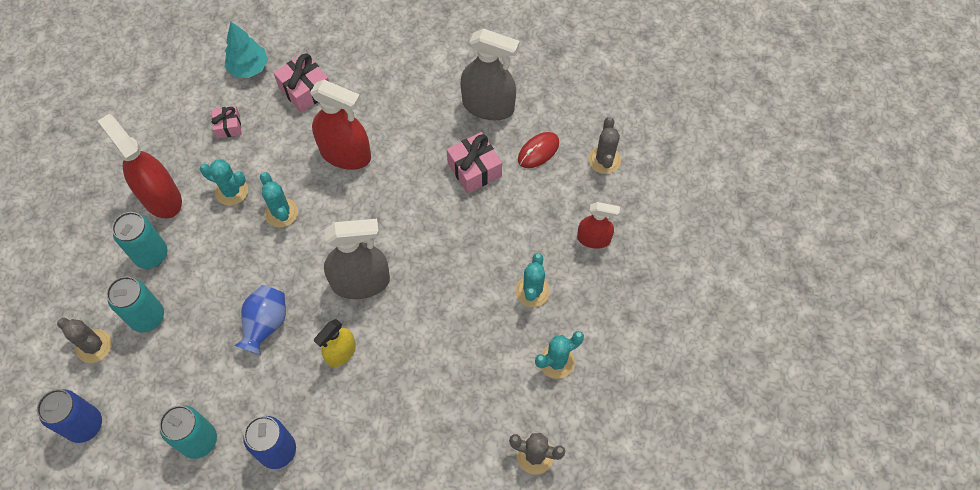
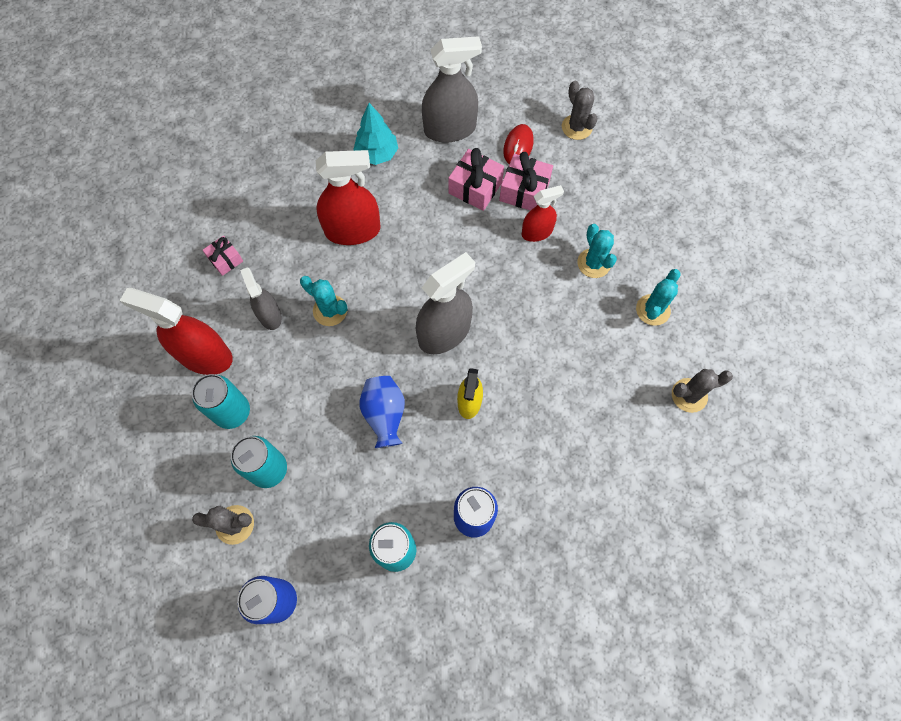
camera: 30 degrees left, 5 degrees up
turquoise cactus [200,159,248,206] -> grey spray bottle [240,267,282,330]
turquoise tree [225,22,268,78] -> turquoise tree moved to [353,103,398,165]
pink gift [274,53,329,113] -> pink gift moved to [499,152,553,211]
red spray bottle [577,202,620,249] -> red spray bottle moved to [522,185,564,242]

